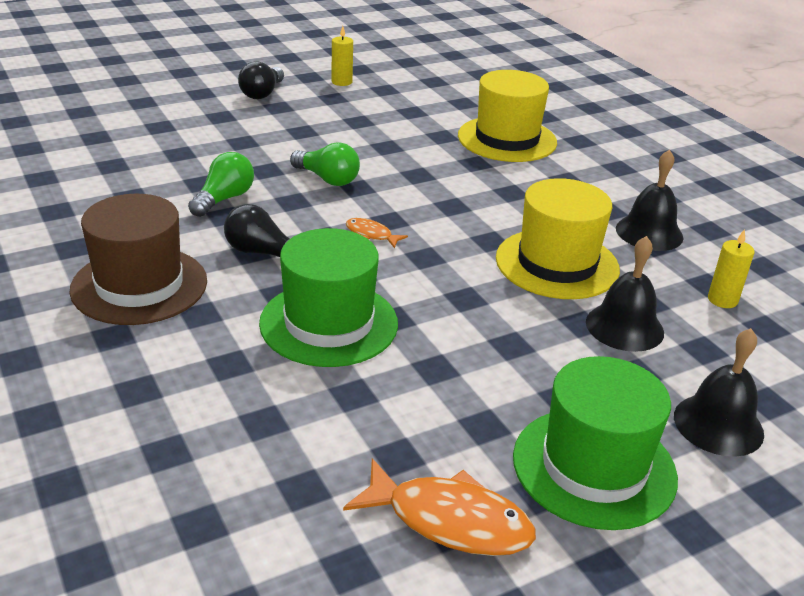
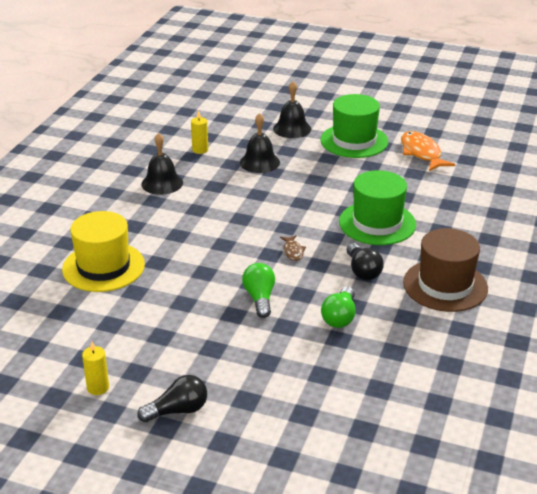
camera: 130 degrees left, 0 degrees up
green light bulb [188,152,254,217] -> green light bulb turned 60 degrees counterclockwise [321,287,355,328]
orange fish [346,218,408,248] -> brown fish [280,235,306,261]
yellow hat [496,178,620,299] -> none

